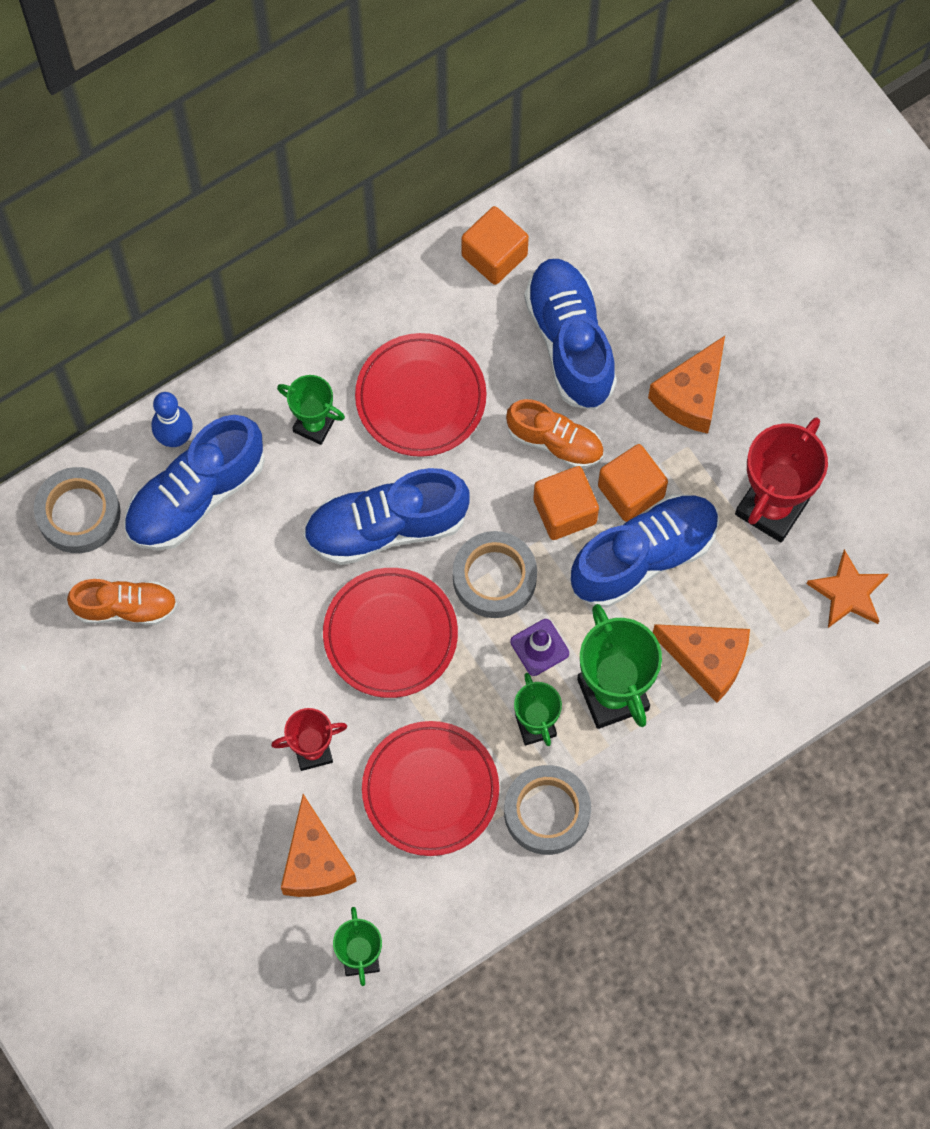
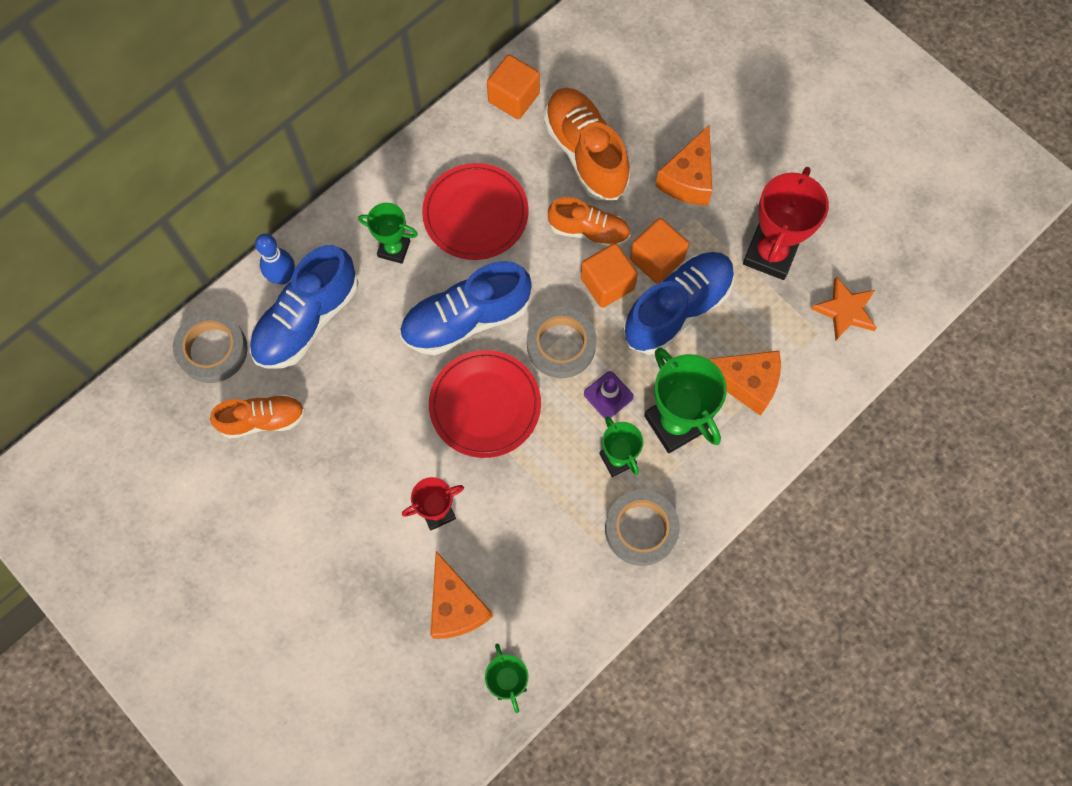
camera: 10 degrees left, 0 degrees up
red plate [362,721,499,856] -> none
blue shoe [524,259,617,410] -> orange shoe [544,88,630,200]

